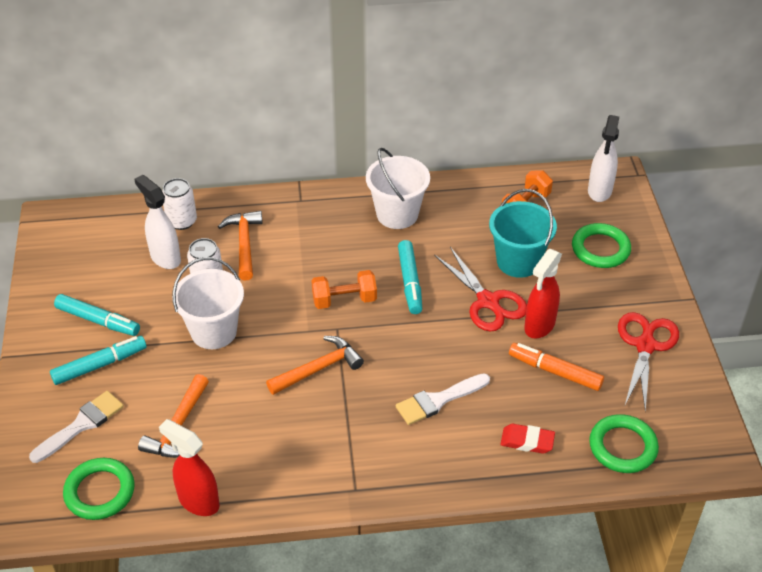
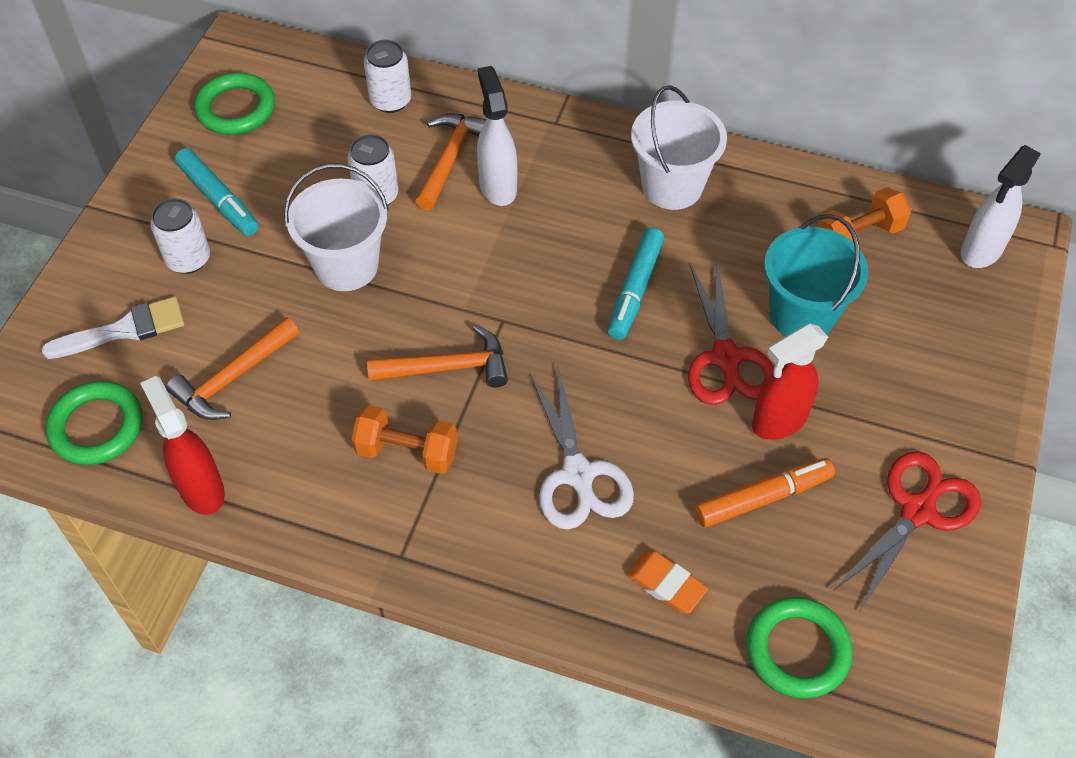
camera: 25 degrees right, 10 degrees up
turquoise marker [50,336,147,385] -> white can [150,198,210,274]
white spray bottle [134,175,181,269] -> white spray bottle moved to [477,66,517,206]
orange dumbbell [311,270,377,309] -> orange dumbbell moved to [351,405,458,474]
white brush [396,373,490,425] -> white scissors [529,367,634,530]
red eraser [500,424,555,454] -> orange eraser [626,551,708,614]
orange marker [509,343,604,391] -> orange marker turned 105 degrees clockwise [695,458,835,527]
green ring [572,223,631,268] -> green ring moved to [194,73,275,135]

